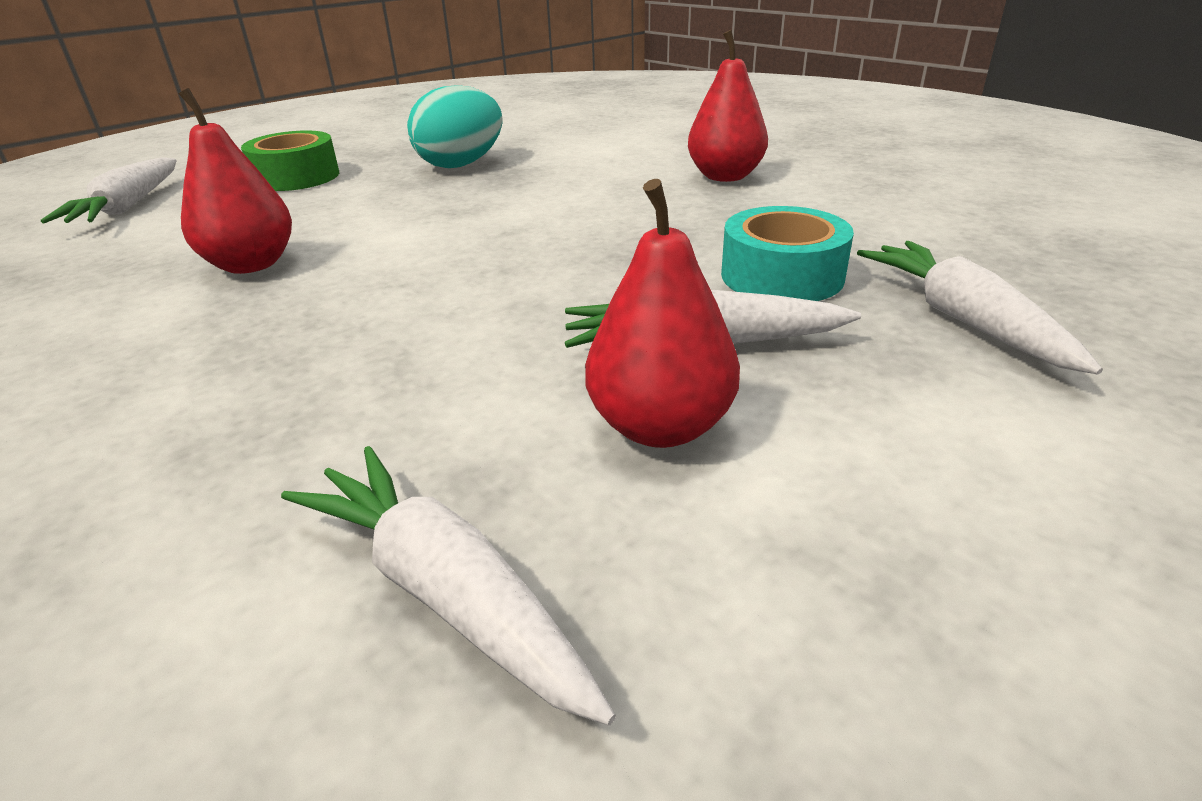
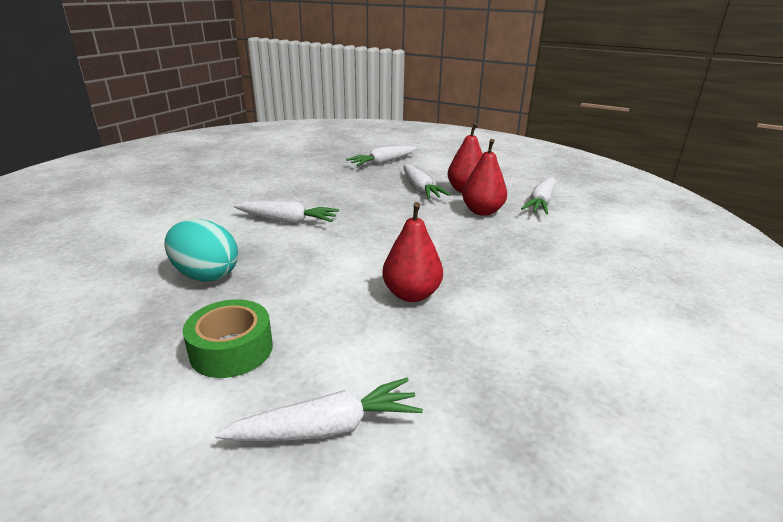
camera: 110 degrees left, 5 degrees down
red pear [688,30,768,182] -> red pear moved to [462,139,507,216]
turquoise tape [721,206,854,301] -> none
none -> white carrot [233,201,339,224]

